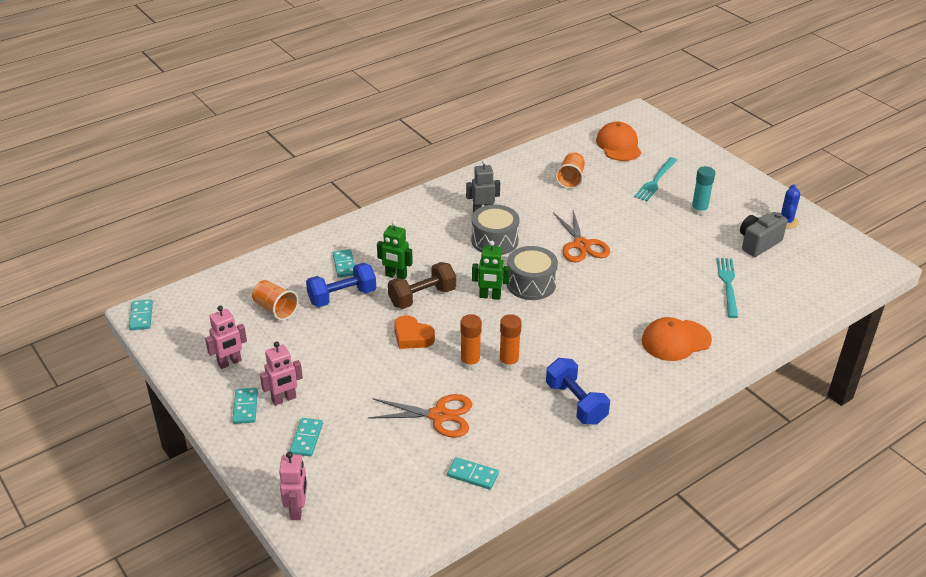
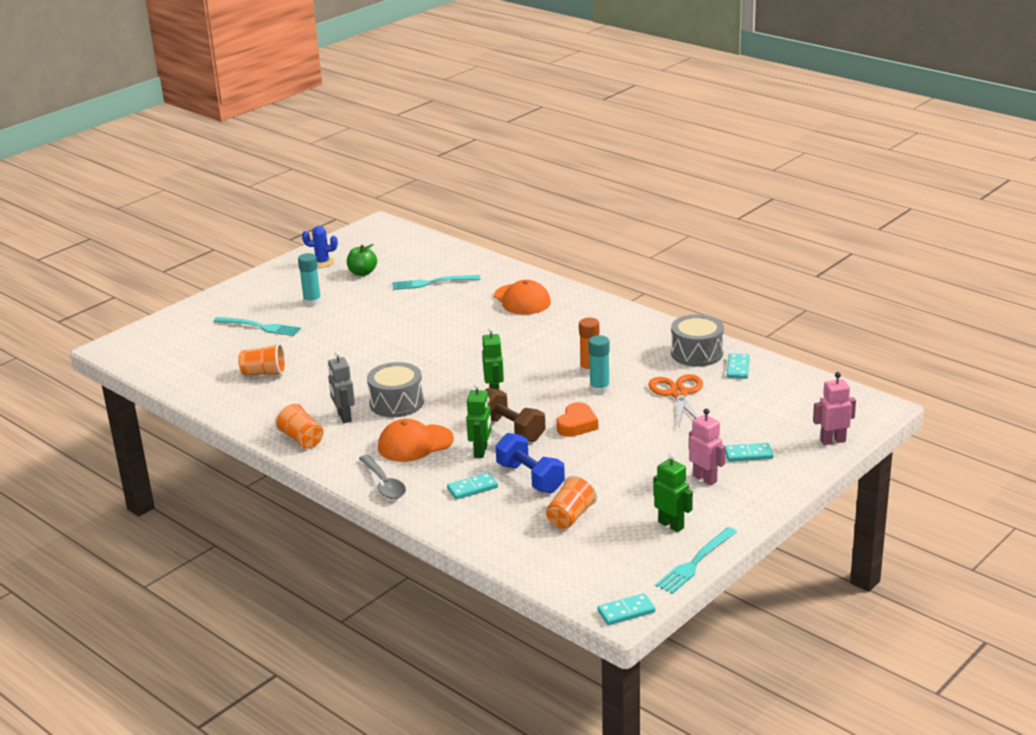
camera: 100 degrees left, 10 degrees down
pink robot [205,306,247,369] -> green robot [653,453,693,532]
turquoise domino [232,388,258,424] -> none
orange glue stick [460,314,482,370] -> turquoise glue stick [589,335,610,394]
grey drum [507,246,558,300] -> grey drum moved to [671,314,724,367]
blue dumbbell [546,358,610,425] -> none
orange scissors [553,210,610,262] -> none
orange cap [596,121,641,161] -> orange cap moved to [378,419,454,462]
grey camera [740,212,788,257] -> green apple [347,244,377,276]
none -> orange cup [274,402,324,449]
none -> grey spoon [359,455,406,499]
none -> turquoise fork [655,527,737,594]

